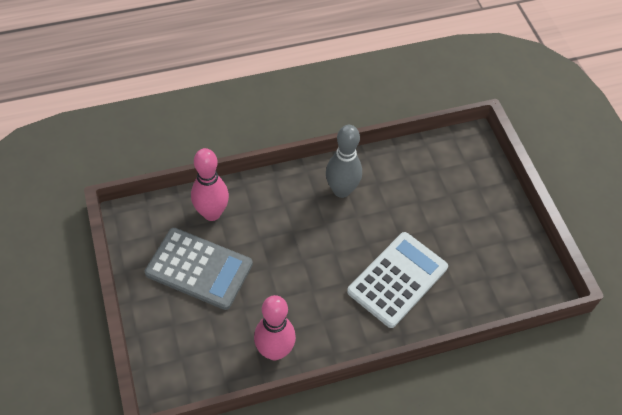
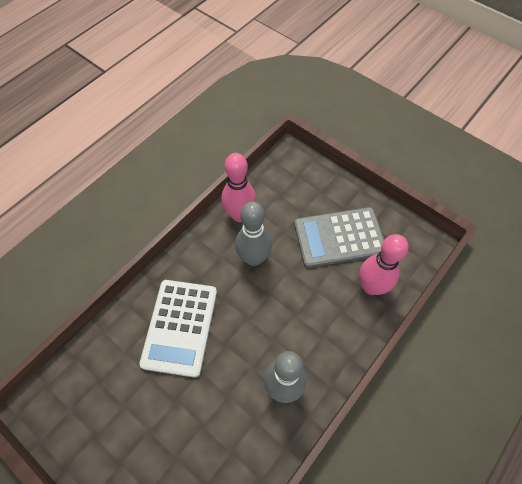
camera: 150 degrees right, 5 degrees up
none -> grey bowling pin [235,202,272,266]

